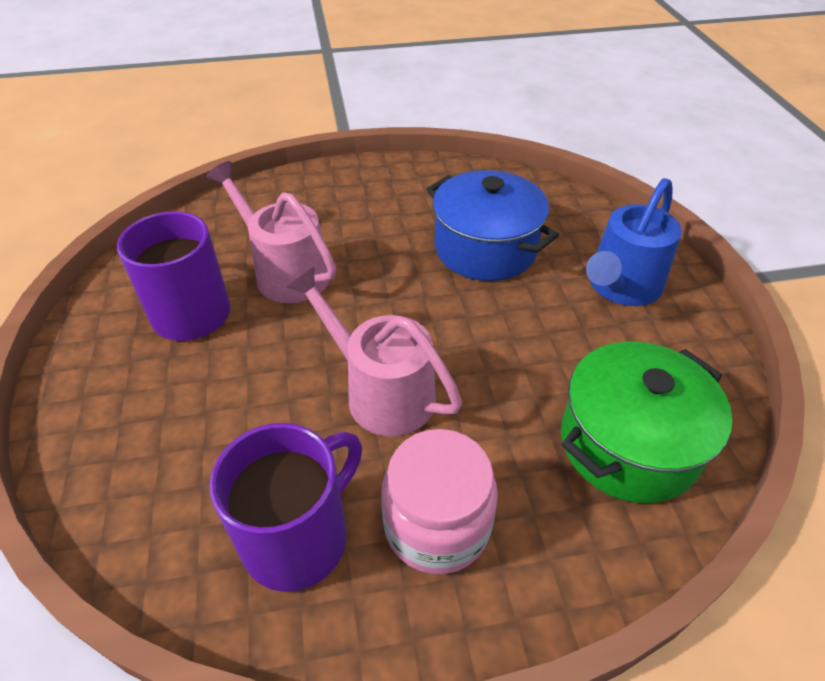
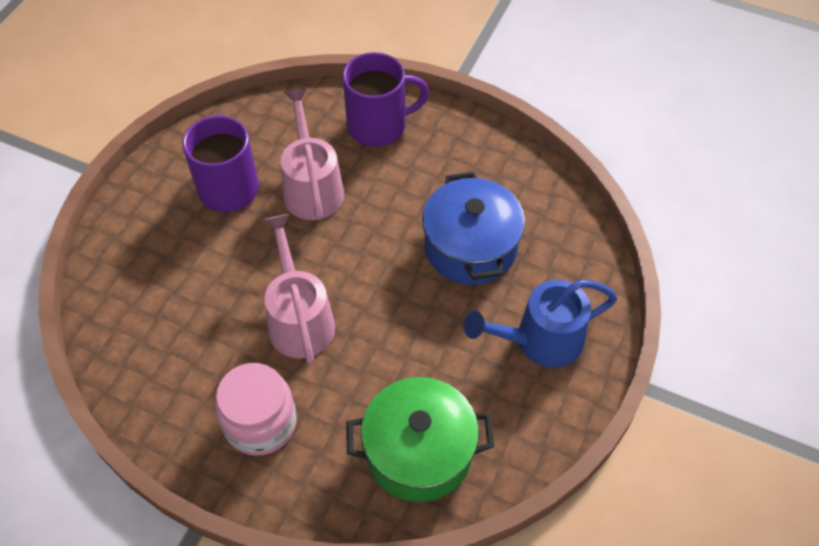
camera: 35 degrees right, 10 degrees up
purple mug [210,423,362,592] -> purple mug moved to [343,52,429,147]

